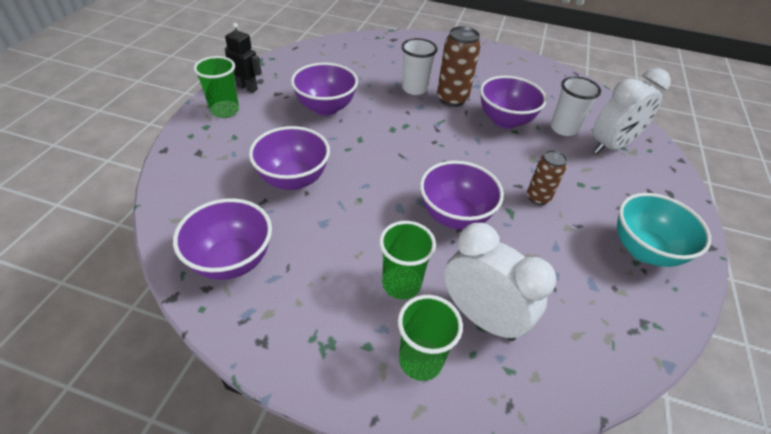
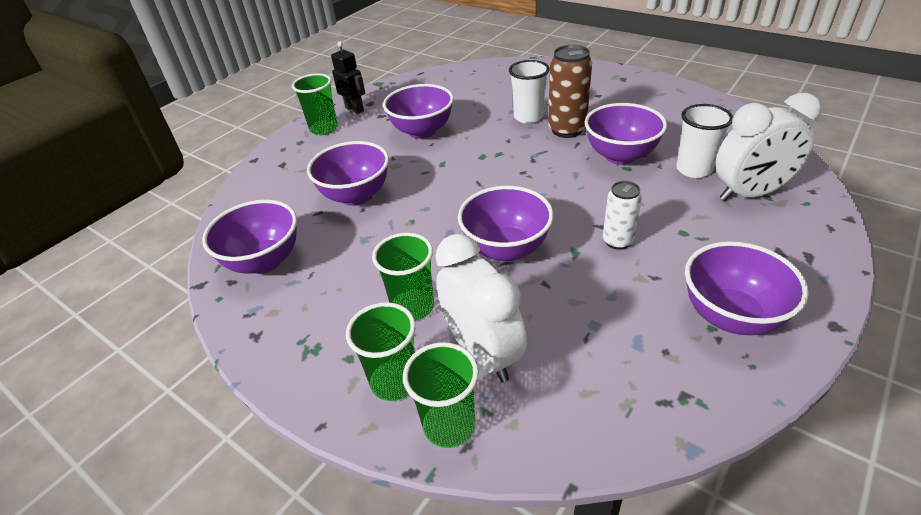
camera: 25 degrees right, 5 degrees down
brown can [527,150,567,205] -> white can [603,181,642,250]
turquoise bowl [617,193,711,267] -> purple bowl [685,241,809,335]
none -> green cup [403,342,479,448]

